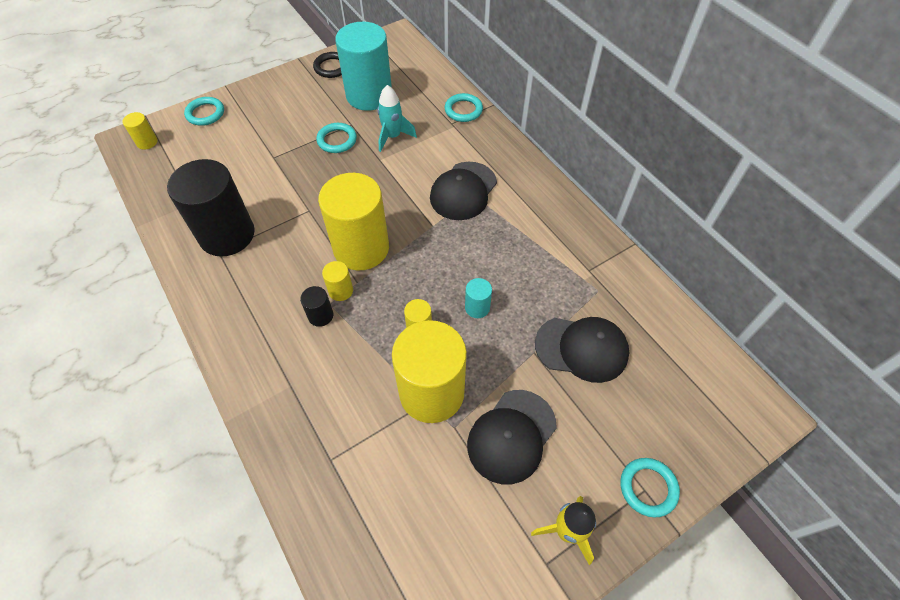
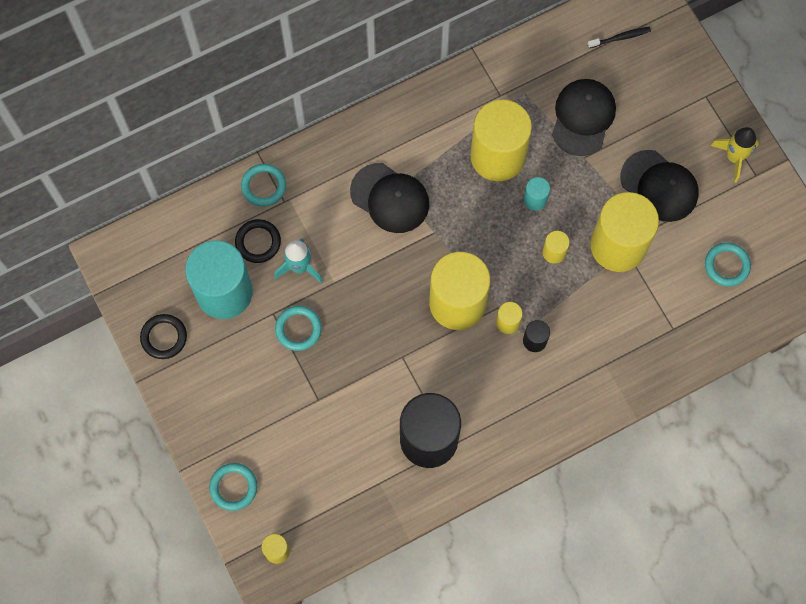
camera: 85 degrees left, 15 degrees up
turquoise ring [620,458,680,518] -> turquoise ring moved to [705,242,751,287]
none -> black ring [235,219,281,263]
none -> yellow cylinder [470,100,532,181]
none -> black toothbrush [588,27,651,48]

